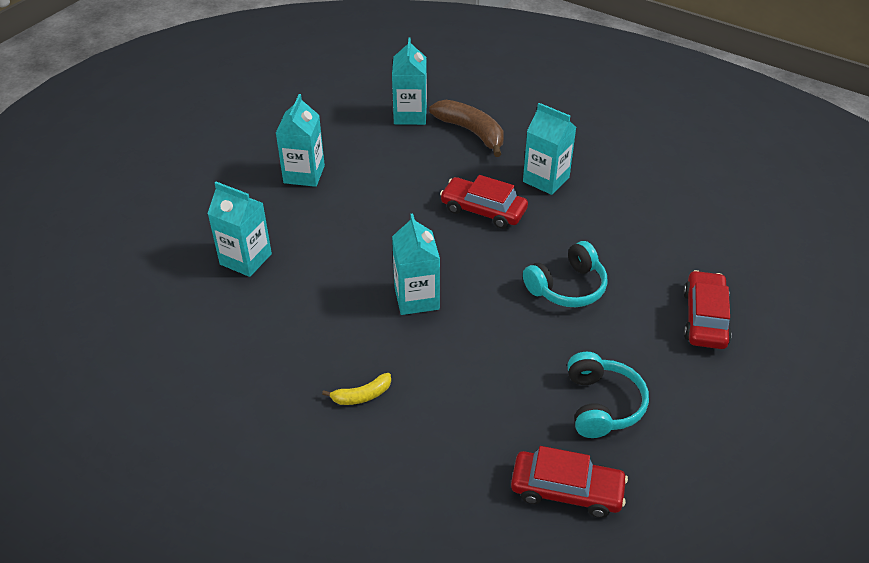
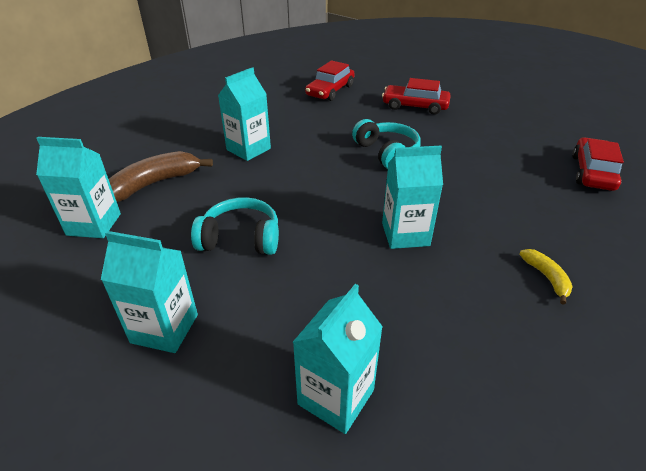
camera: 85 degrees left, 5 degrees down
red car [440,175,528,229] -> red car moved to [305,61,355,101]
turquoise headphones [567,352,649,438] -> turquoise headphones moved to [191,197,279,255]

